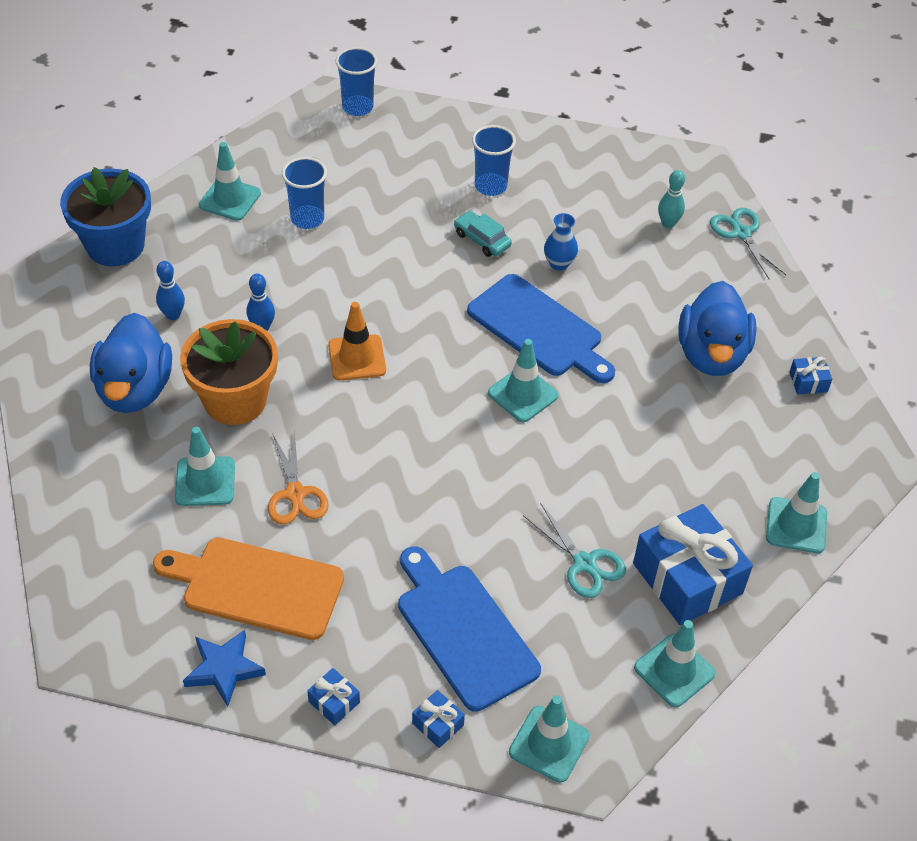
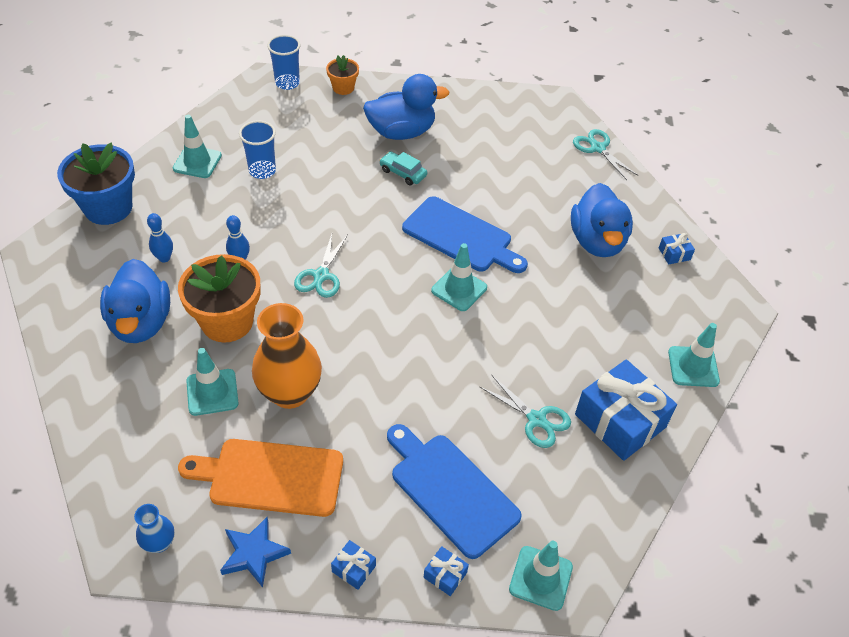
camera: 10 degrees left, 0 degrees up
orange scissors [268,430,329,525] -> orange vase [252,303,322,409]
orange traffic cone [328,302,386,381] -> turquoise scissors [294,234,348,298]
blue cup [472,125,516,196] -> blue duck [363,74,449,140]
blue vase [544,213,578,271] -> blue vase moved to [134,504,174,553]
turquoise traffic cone [634,620,716,707] -> none
turquoise bowling pin [658,170,685,228] -> none
none -> orange flower pot [326,55,359,95]

